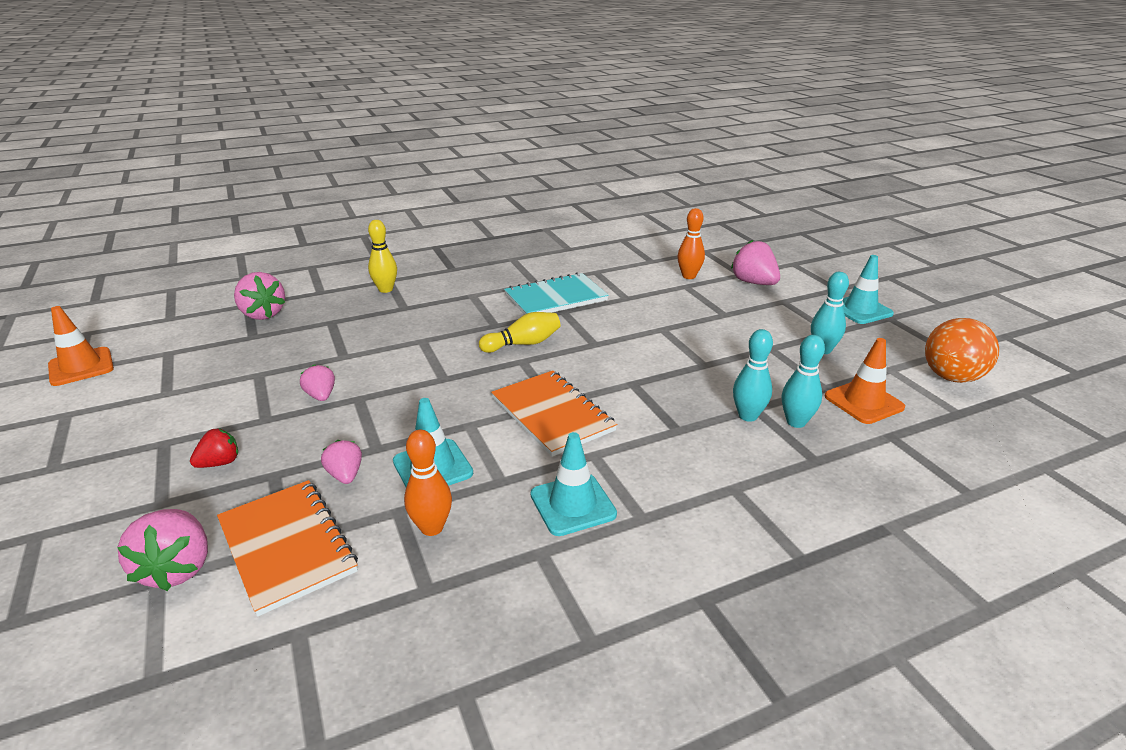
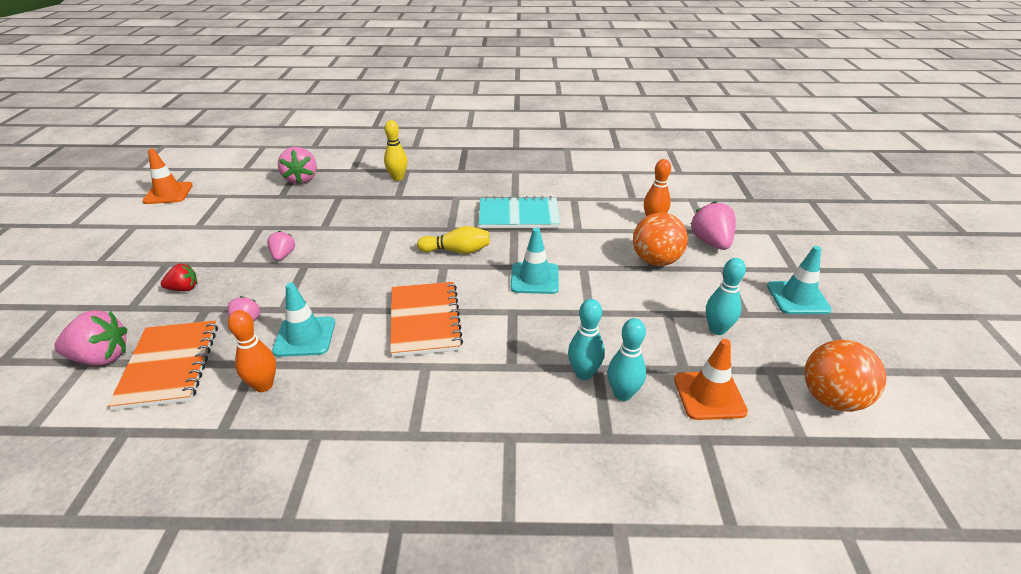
camera: 25 degrees right, 5 degrees up
pink strawberry [117,509,208,591] -> pink strawberry turned 105 degrees counterclockwise [54,310,127,366]
turquoise traffic cone [531,432,617,536] -> turquoise traffic cone moved to [511,228,559,294]
none -> orange ball [633,213,688,266]

